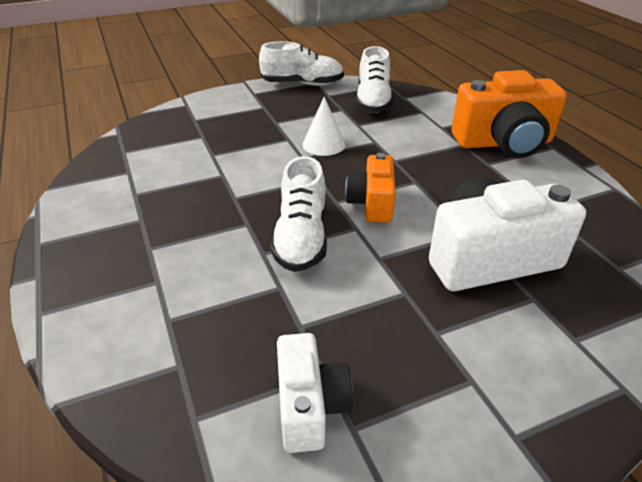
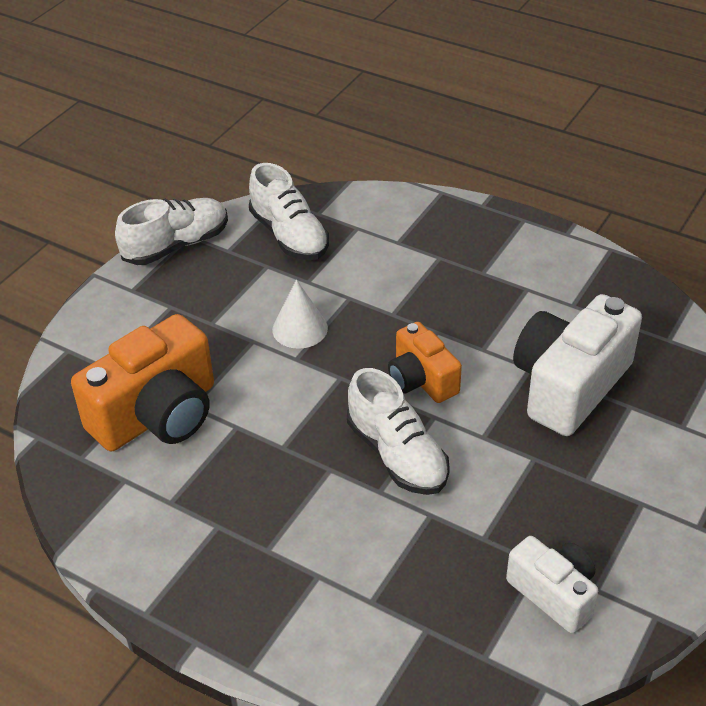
camera: 35 degrees left, 5 degrees up
orange camera [451,70,567,158] -> orange camera moved to [71,314,214,451]

